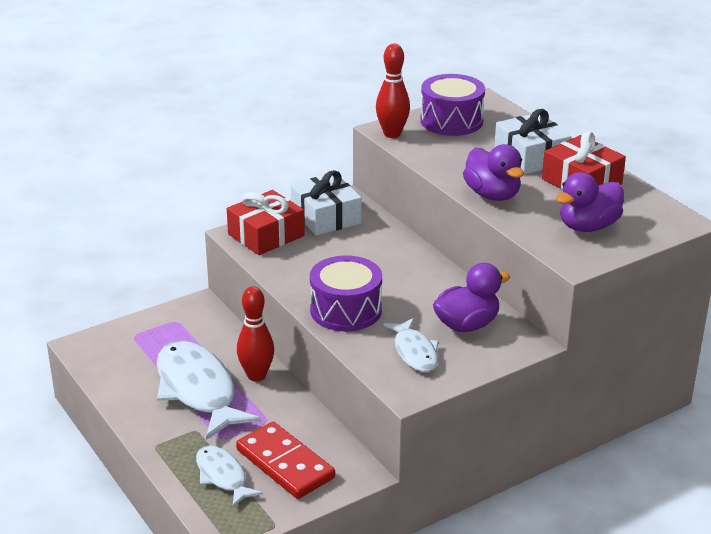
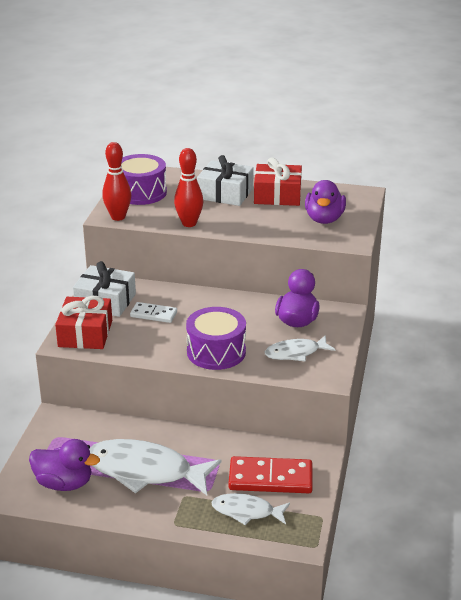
camera: 45 degrees left, 0 degrees up
red bowling pin [237,286,274,381] -> red bowling pin moved to [174,148,203,227]
white fish [383,318,439,372] -> white fish turned 135 degrees clockwise [265,335,336,362]
purple duck [463,144,524,201] -> purple duck moved to [29,439,100,491]
none -> white domino [130,302,177,323]

